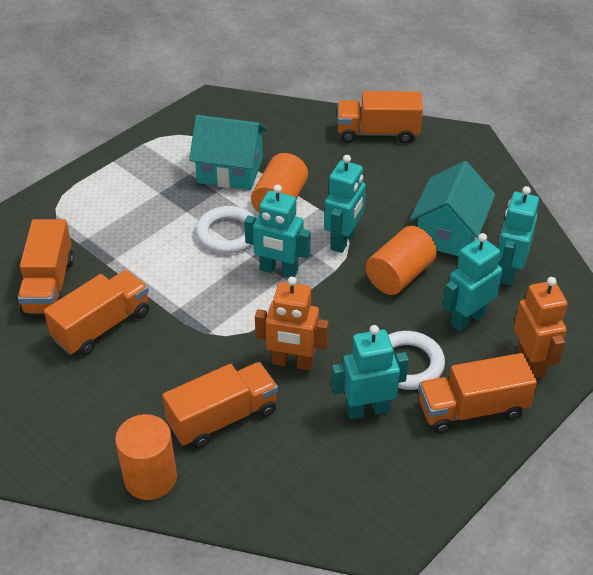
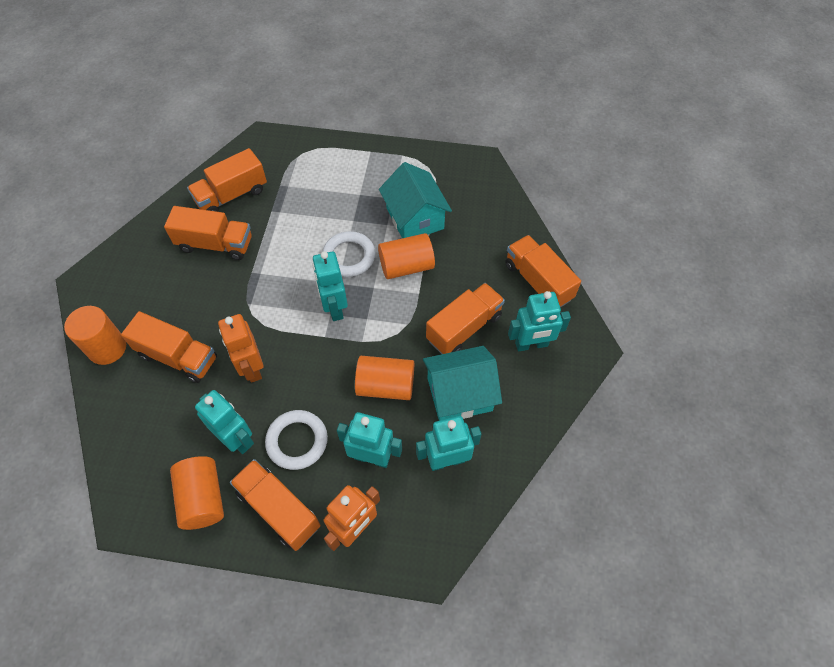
camera: 55 degrees right, 15 degrees up
turquoise robot [324,155,366,253] -> turquoise robot moved to [508,291,571,351]
none -> orange cylinder [170,456,224,530]
none -> orange truck [426,283,505,354]

